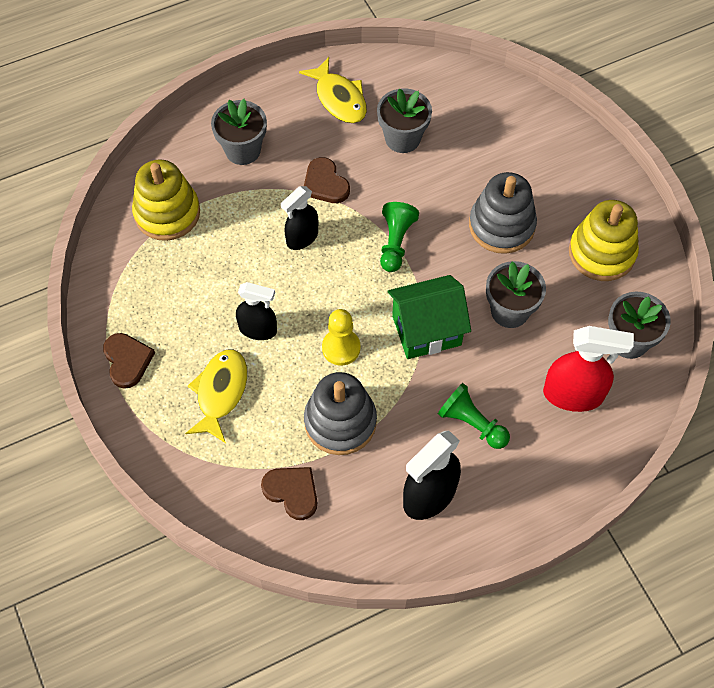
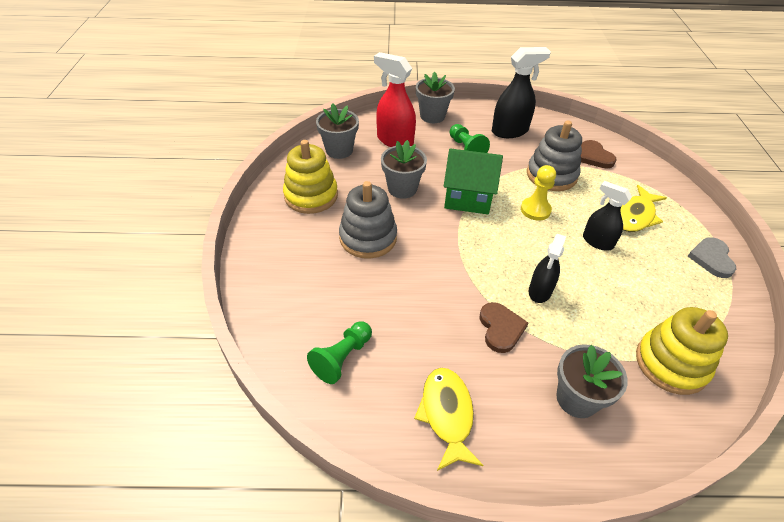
camera: 155 degrees left, 15 degrees down
brown heart [103,333,155,389] -> grey heart [688,237,736,278]
black spray bottle [281,186,318,250] -> black spray bottle turned 135 degrees clockwise [529,234,566,303]
grey flower pot [377,88,432,153] -> grey flower pot moved to [416,72,455,123]
green pawn [380,202,419,272] -> green pawn moved to [307,321,372,384]

